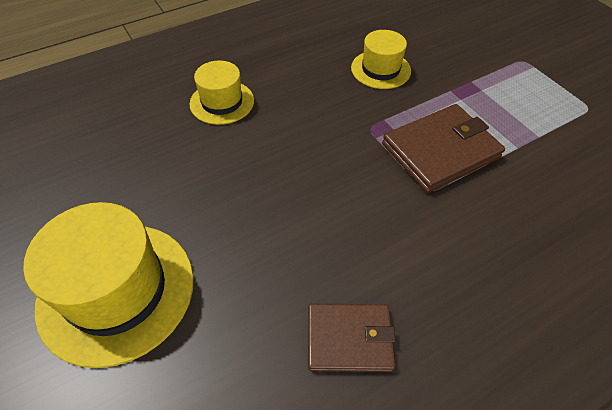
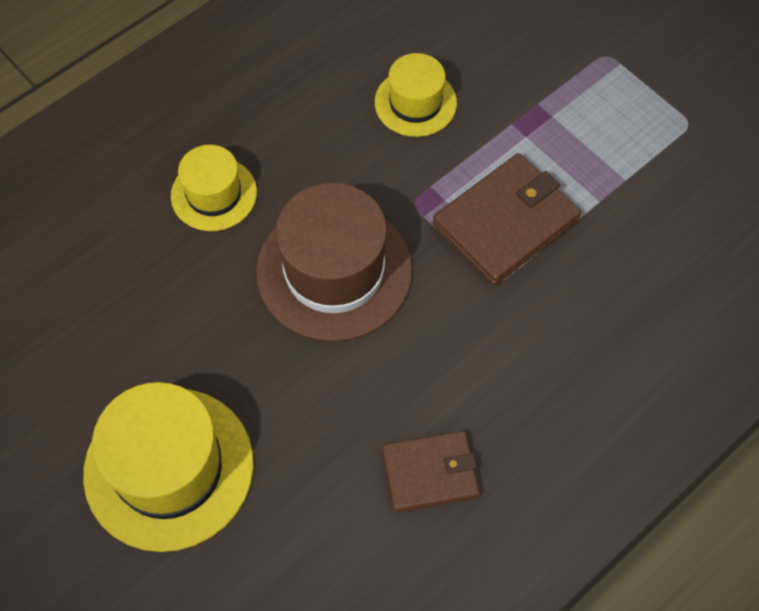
camera: 10 degrees left, 10 degrees up
none -> brown hat [256,183,412,342]

